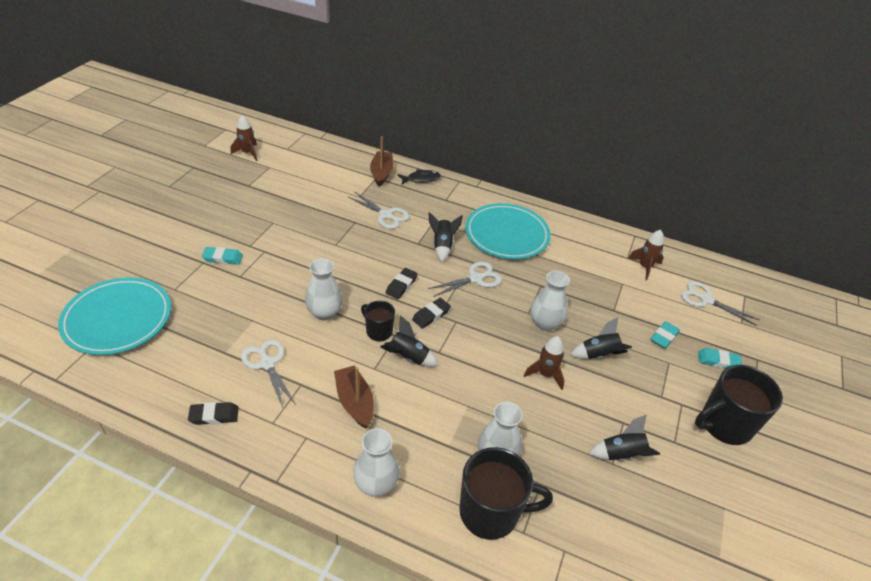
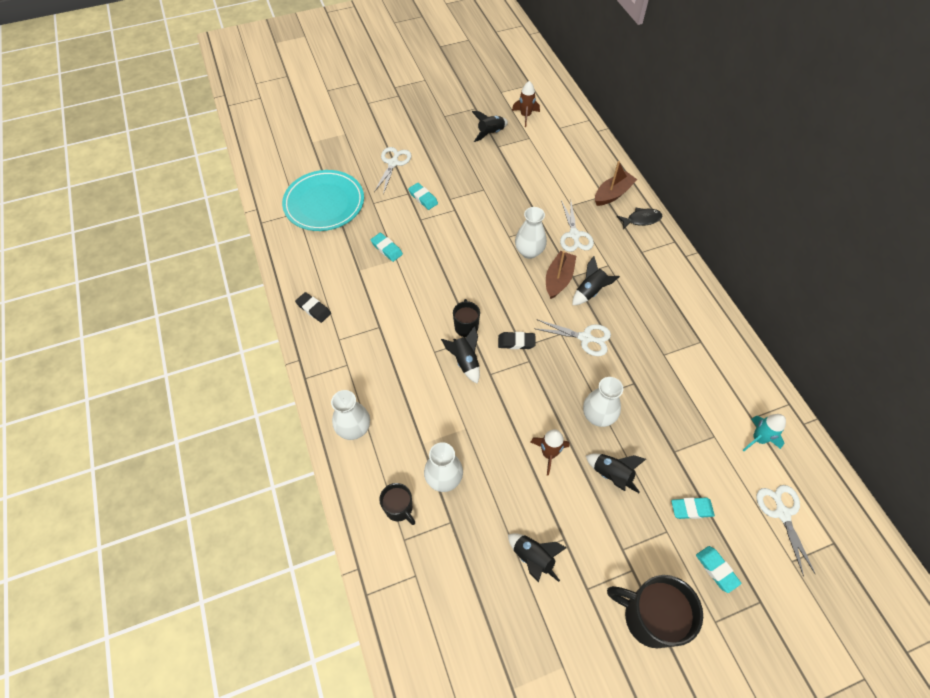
camera: 50 degrees right, 15 degrees up
white scissors [241,339,296,408] -> white scissors moved to [374,147,412,194]
white vase [305,258,343,320] -> white vase moved to [515,207,547,259]
brown boat [334,365,374,429] -> brown boat moved to [546,251,576,299]
black eraser [386,268,418,299] -> none
black fish [398,169,441,185] -> black fish turned 45 degrees counterclockwise [617,208,662,230]
black mug [460,447,553,540] -> black mug [379,483,415,525], size x0.55
turquoise plate [465,203,551,259] -> none
brown rocket [628,230,664,280] -> turquoise rocket [743,414,786,451]
none -> turquoise eraser [371,233,403,262]
none -> black rocket [472,111,508,142]

